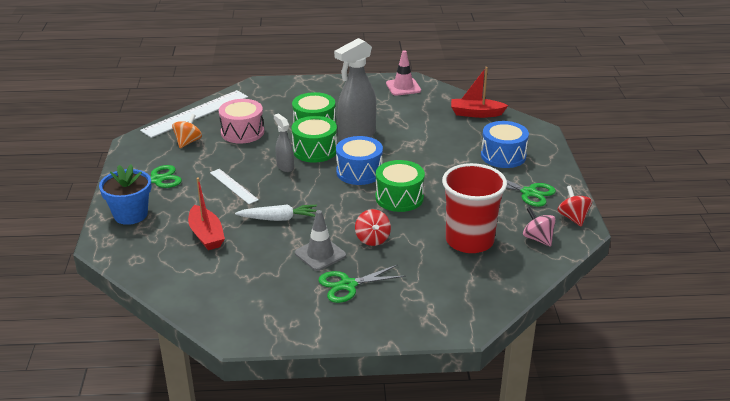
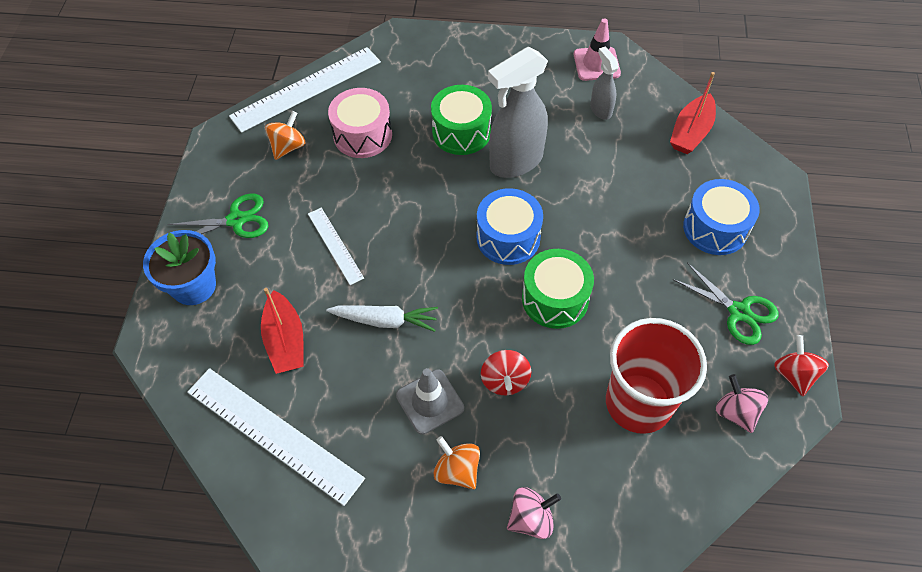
camera: 10 degrees right, 25 degrees up
grey spray bottle [274,113,294,172] -> grey spray bottle moved to [590,47,619,120]
green drum [291,116,337,163] -> none
green scissors [318,265,406,303] -> orange spinning top [433,436,480,490]
red boat [451,67,508,118] -> red boat turned 75 degrees counterclockwise [670,72,716,154]
none -> white ruler [187,368,365,506]
none -> pink spinning top [507,487,561,539]

